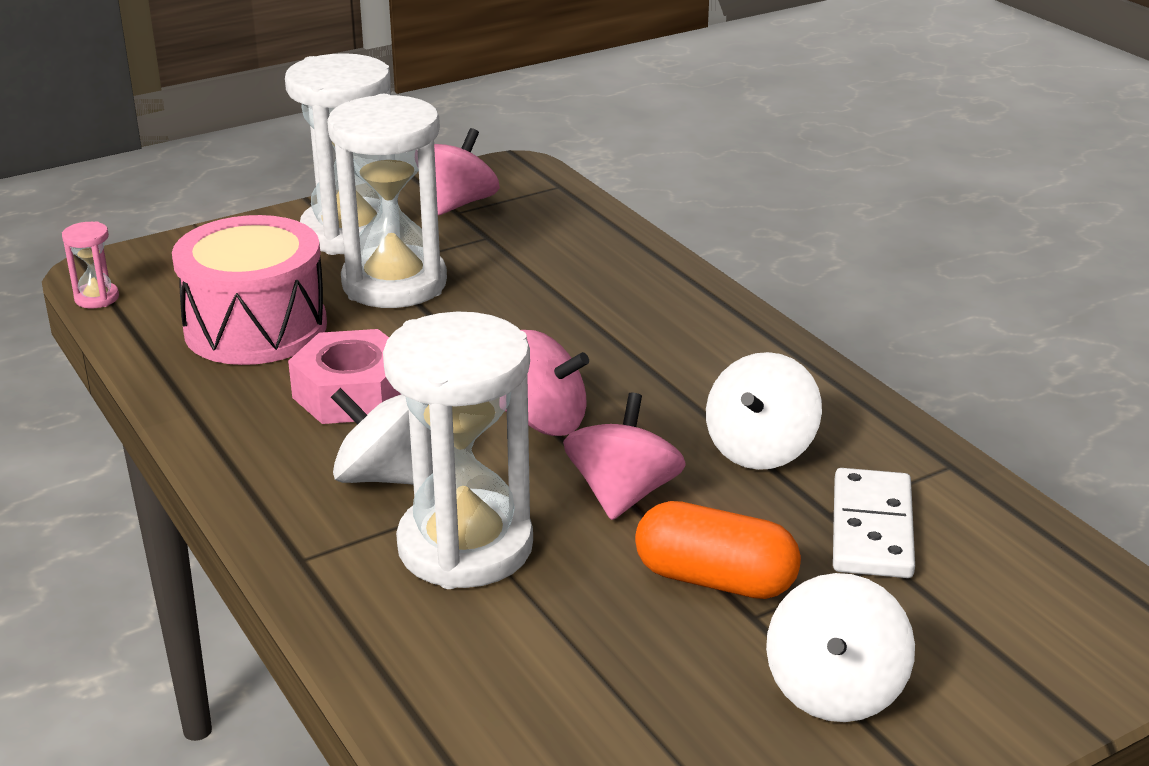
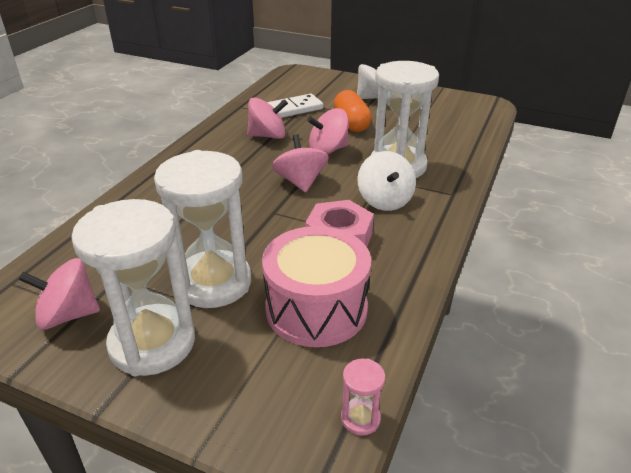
camera: 125 degrees left, 5 degrees up
white spinning top [706,352,822,470] -> pink spinning top [247,98,288,139]

